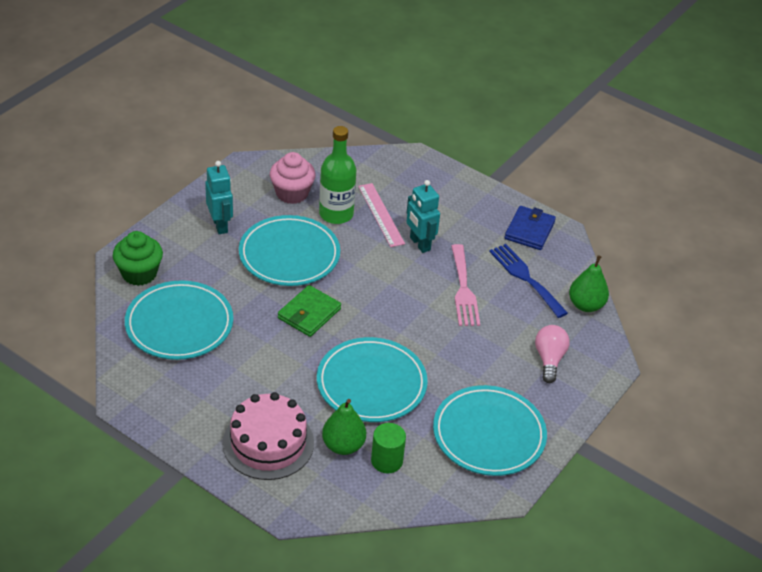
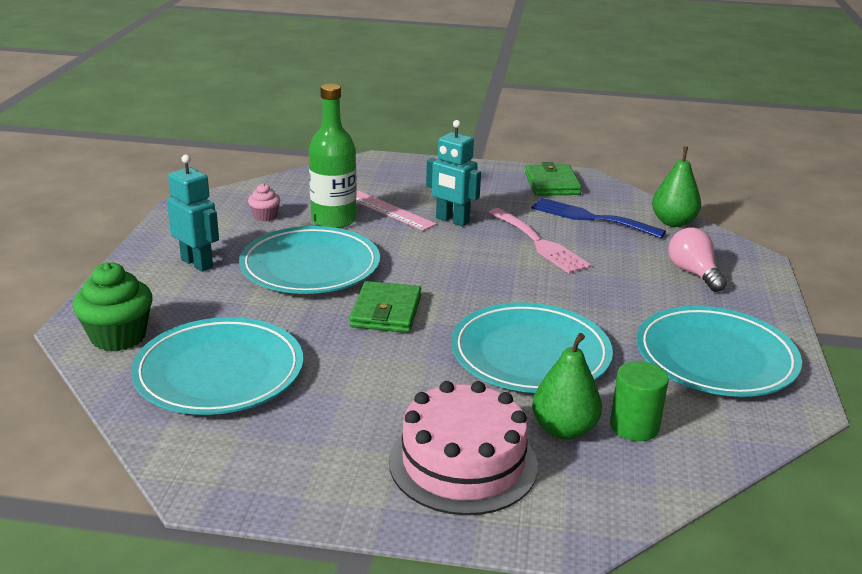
camera: 25 degrees left, 15 degrees down
pink cupcake [270,152,316,204] -> pink cupcake [248,183,280,221], size x0.53
blue wallet [505,206,556,250] -> green wallet [525,162,582,196]

